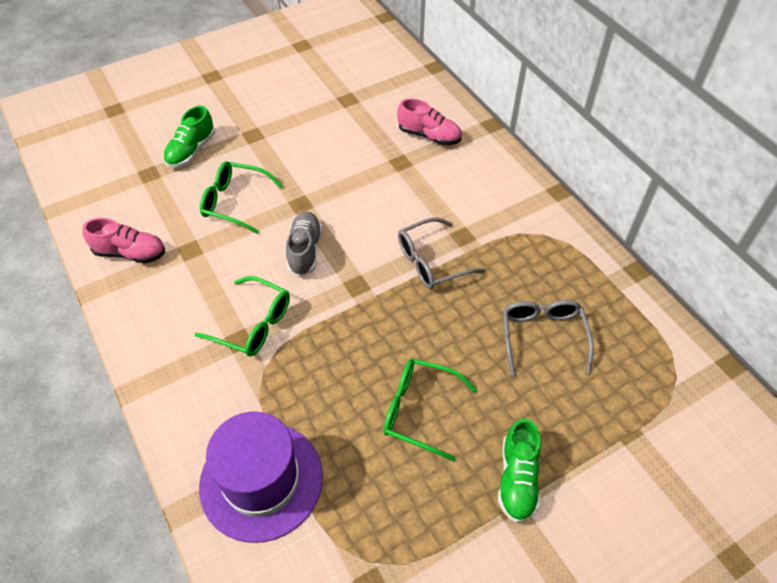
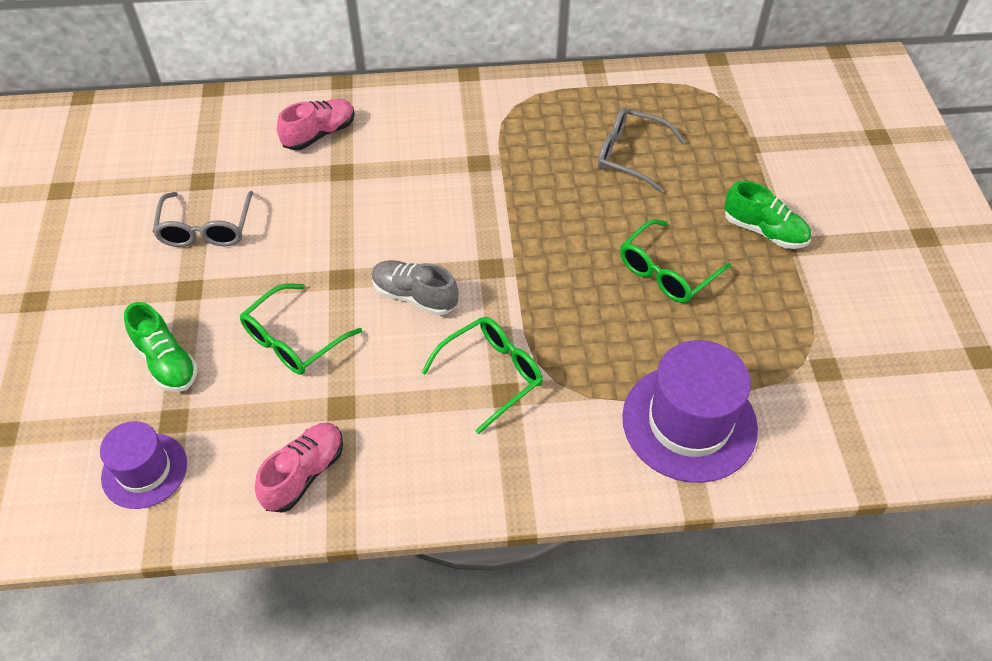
camera: 65 degrees left, 0 degrees up
grey glasses [398,217,486,289] -> grey glasses moved to [152,191,253,247]
none -> purple hat [100,421,187,509]

